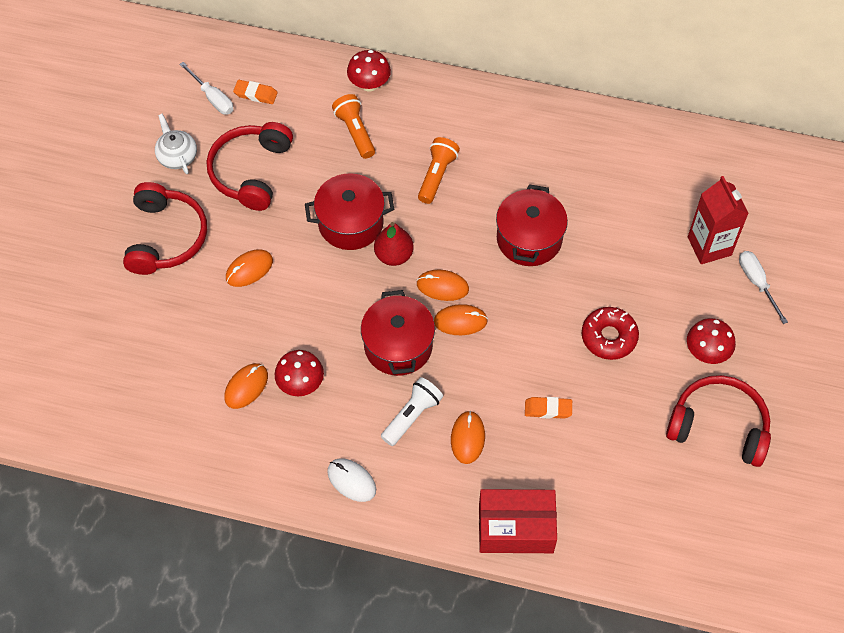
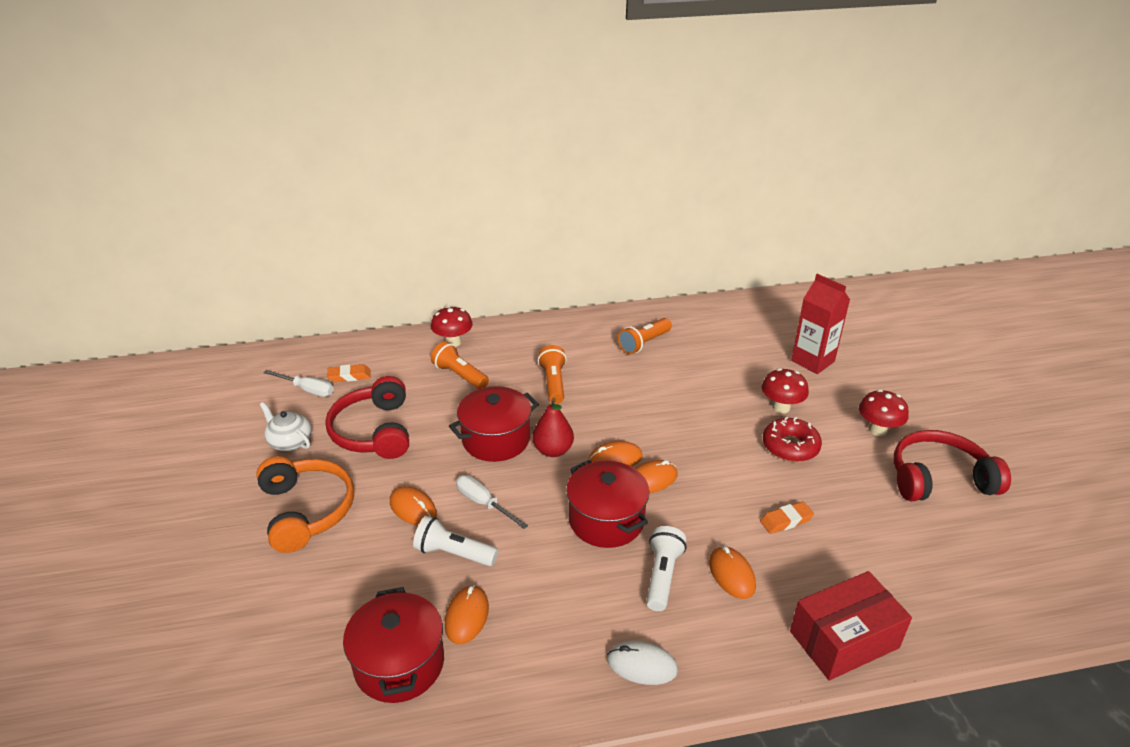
camera: 25 degrees left, 25 degrees down
red headphones [123,182,207,275] -> orange headphones [256,456,354,553]
orange mouse [226,250,273,287] -> orange mouse turned 75 degrees counterclockwise [390,486,437,526]
red mushroom [275,350,324,396] -> red mushroom moved to [762,368,809,413]
red pot [496,184,568,266] -> red pot moved to [343,587,444,703]
white screwdriver [739,251,788,324] -> white screwdriver moved to [456,475,528,529]
none -> white flashlight [413,516,498,566]
none -> orange flashlight [618,318,672,354]

